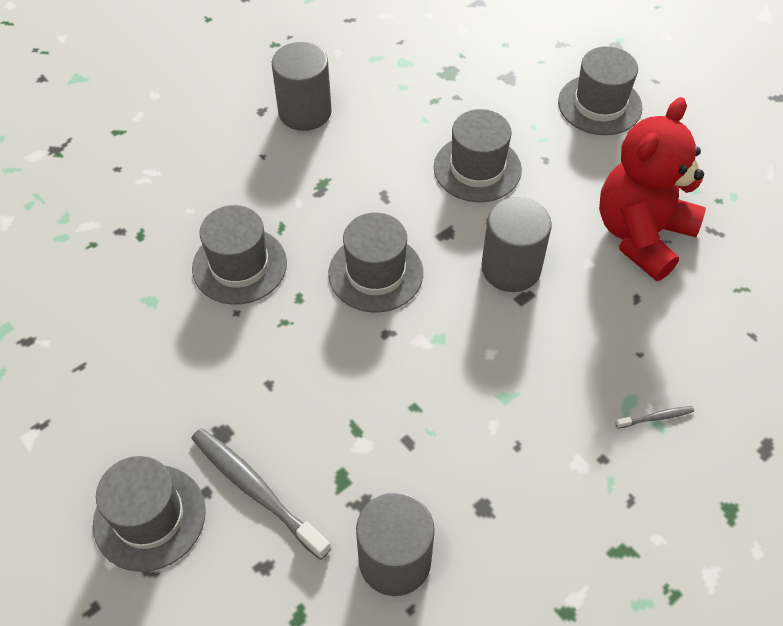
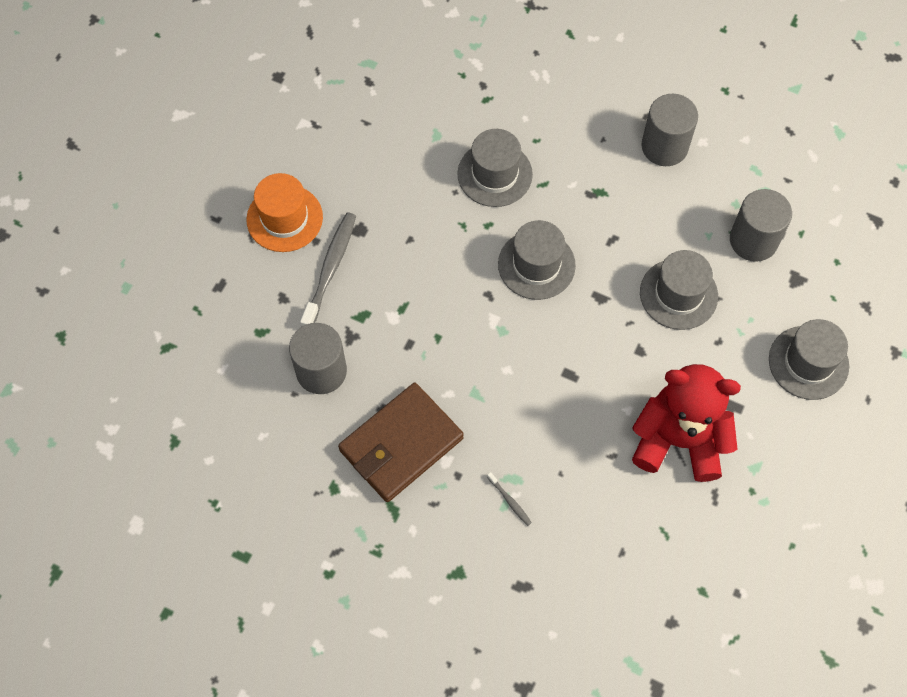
camera: 65 degrees right, 10 degrees up
grey hat [93,456,206,572] -> orange hat [246,173,323,252]
grey cylinder [481,197,552,292] -> grey cylinder moved to [730,189,792,262]
none -> brown wallet [338,383,464,502]

